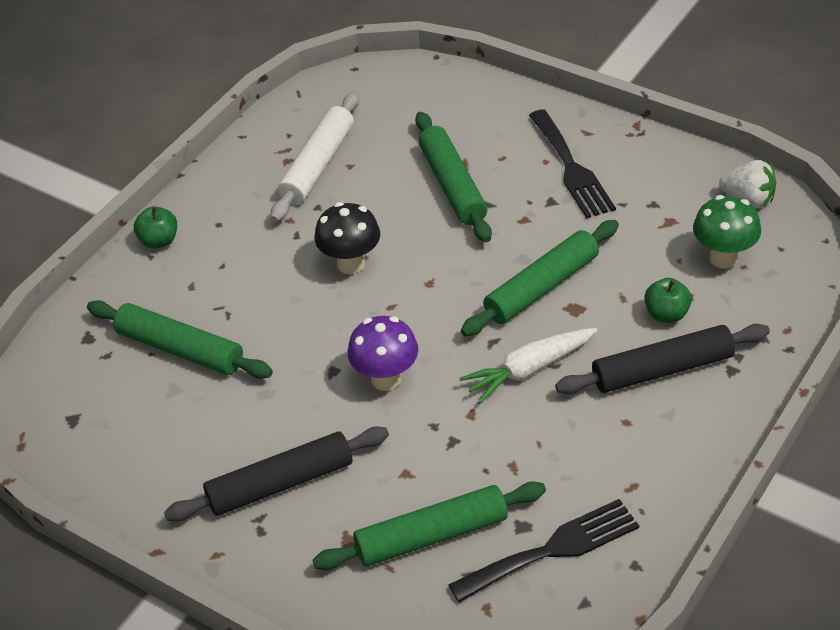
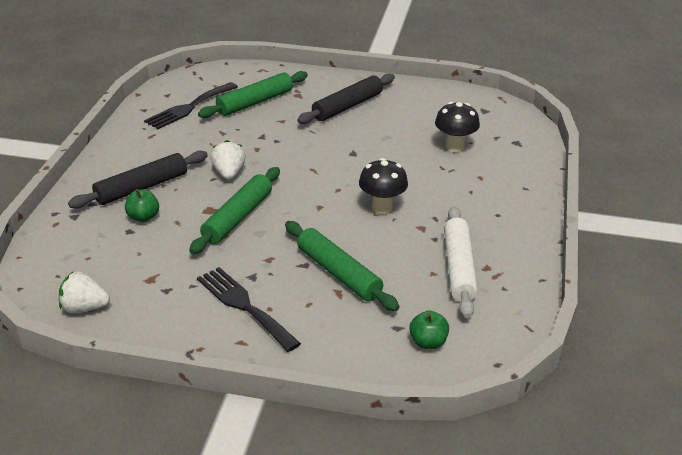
camera: 155 degrees right, 10 degrees down
green rolling pin [87,300,273,379] -> black mushroom [435,102,480,152]
green apple [134,206,177,249] -> green apple moved to [409,310,449,349]
purple mushroom [348,316,418,391] -> none
white carrot [459,328,597,404] -> white strawberry [211,140,245,180]
green mushroom [693,195,761,269] -> none

